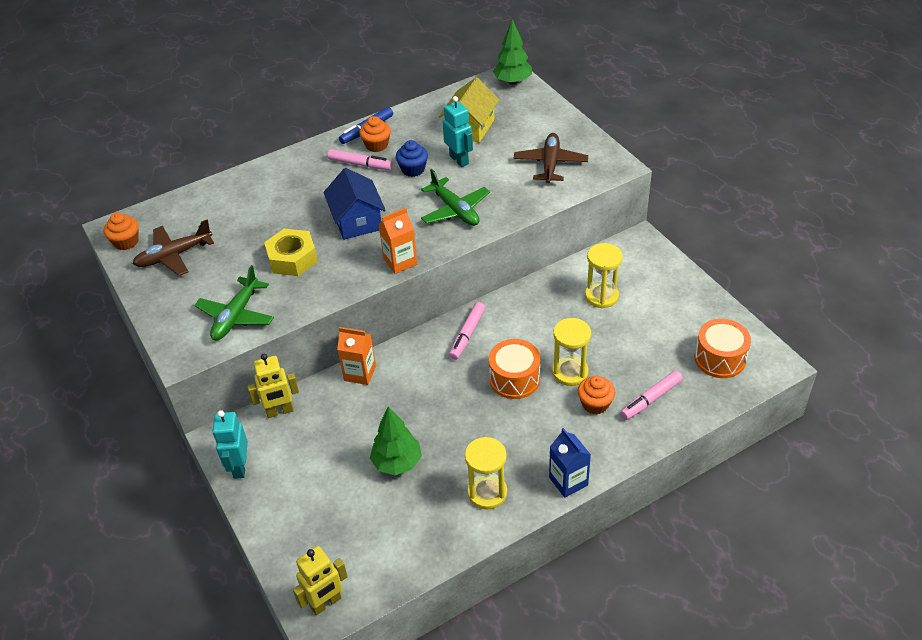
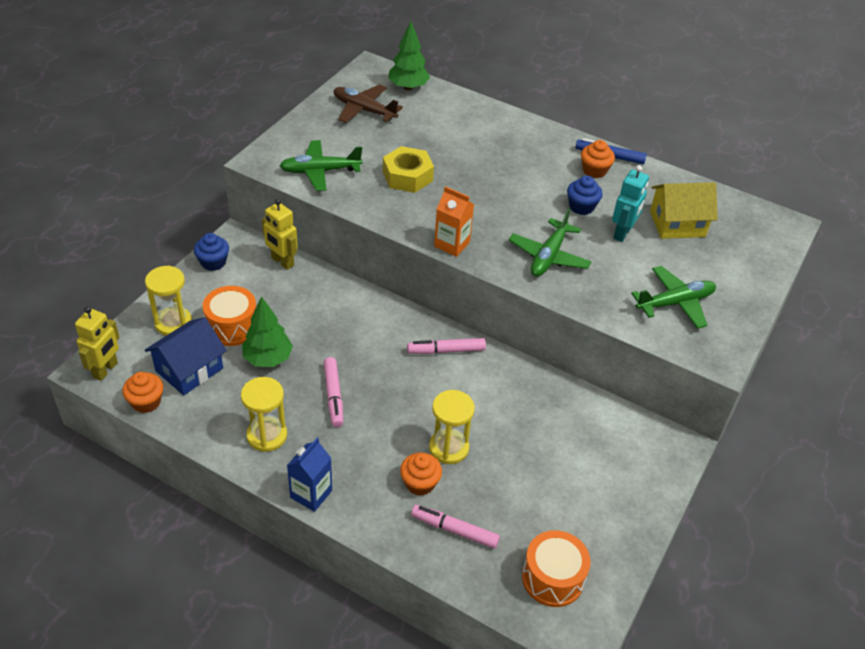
camera: 55 degrees right, 0 degrees up
orange cupcake [104,213,139,250] -> orange cupcake moved to [122,372,163,413]
turquoise robot [212,410,248,479] -> blue cupcake [194,233,229,271]
yellow robot [293,546,348,615] -> yellow robot turned 90 degrees counterclockwise [75,306,120,381]
blue house [324,168,386,240] -> blue house moved to [145,317,227,395]
pink marker [327,149,393,170] -> pink marker moved to [323,357,343,427]
orange carton [337,327,376,385] -> none
orange drum [489,339,540,399] -> orange drum moved to [202,286,256,346]
green tree [493,19,532,85] -> green tree moved to [388,21,430,90]
brown plane [513,133,588,184] -> green plane [631,266,716,329]
yellow hourglass [585,243,623,308] -> yellow hourglass moved to [145,266,192,336]

